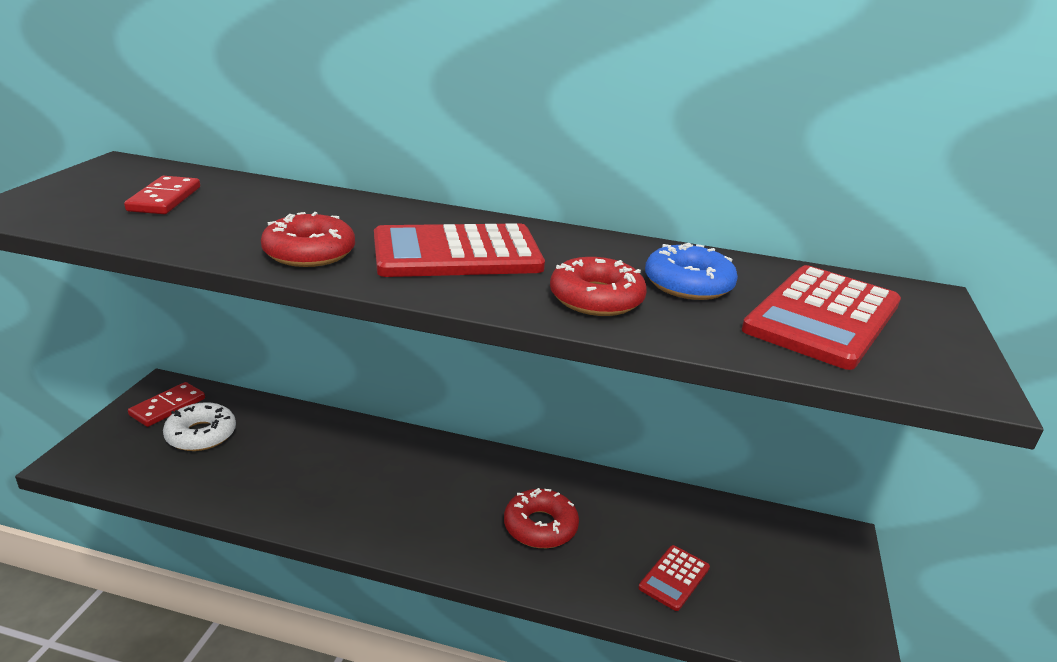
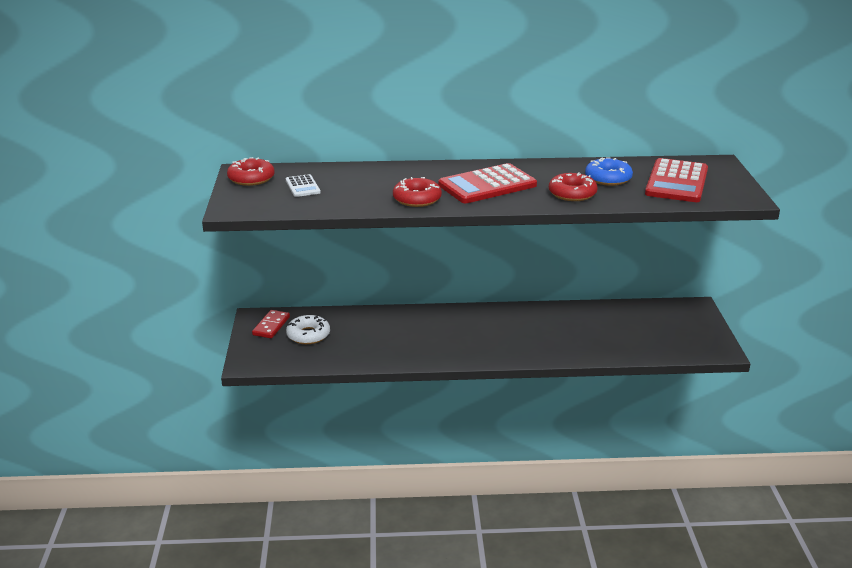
camera: 15 degrees left, 0 degrees up
red domino [124,176,200,214] -> white calculator [286,174,321,197]
red donut [504,488,579,548] -> red donut moved to [227,157,274,186]
red calculator [638,545,710,611] -> none

